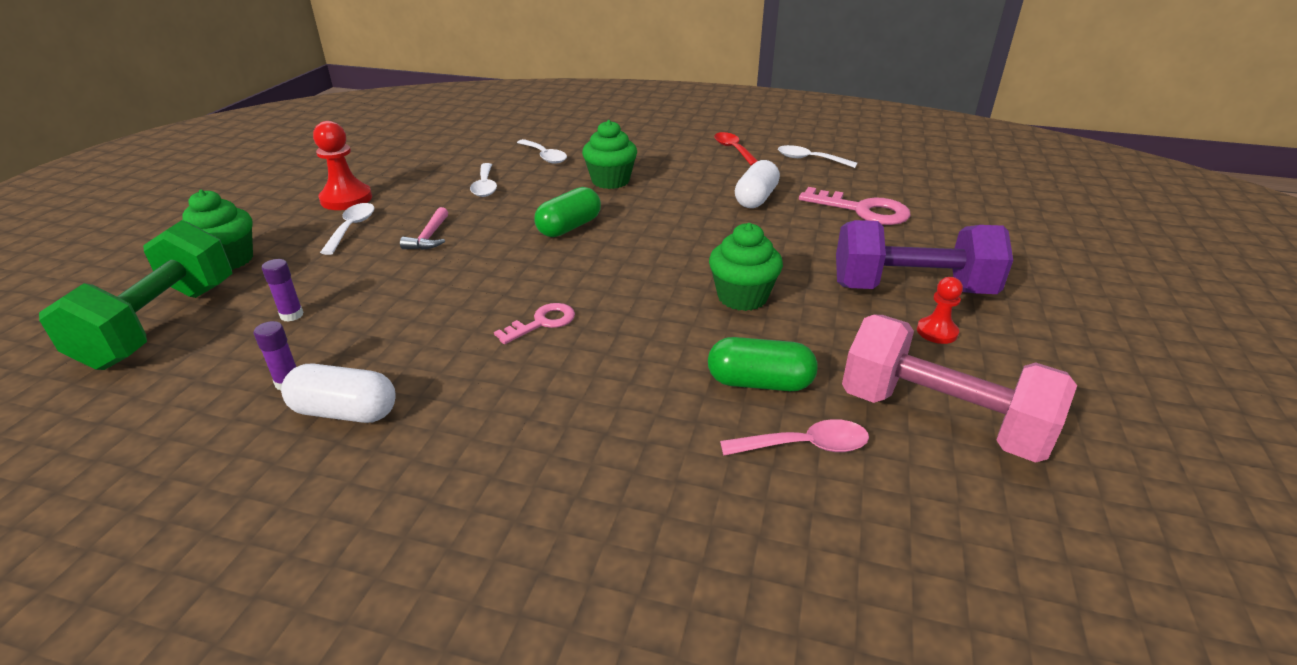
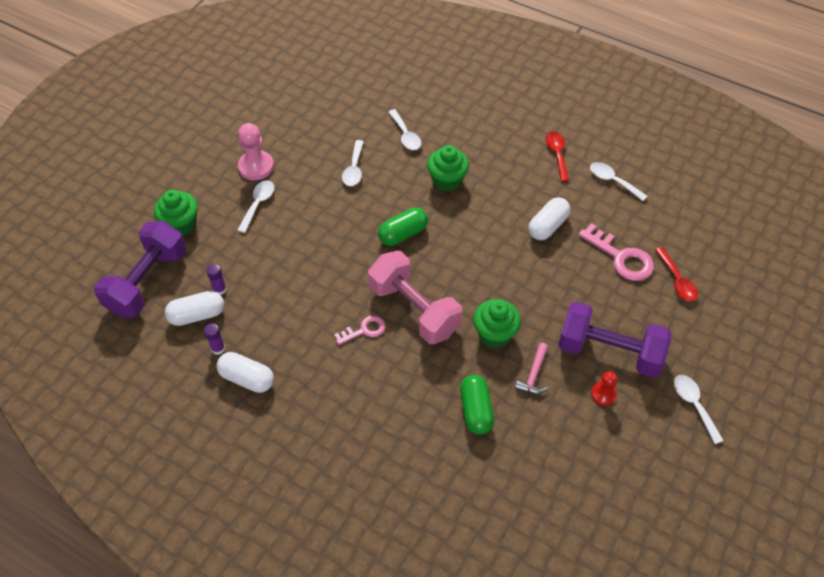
camera: 15 degrees right, 20 degrees up
green dumbbell [39,220,233,370] -> purple dumbbell [94,221,186,317]
red pawn [313,121,372,210] -> pink pawn [238,123,274,180]
pink hammer [400,207,448,250] -> pink hammer moved to [515,343,548,394]
green capsule [708,337,818,391] -> green capsule turned 60 degrees clockwise [460,375,494,435]
pink spoon [720,419,869,456] -> none
pink dumbbell [842,315,1077,463] -> pink dumbbell moved to [368,251,462,344]
none -> white capsule [165,291,224,326]
none -> red spoon [655,247,698,301]
none -> white spoon [674,375,724,444]

